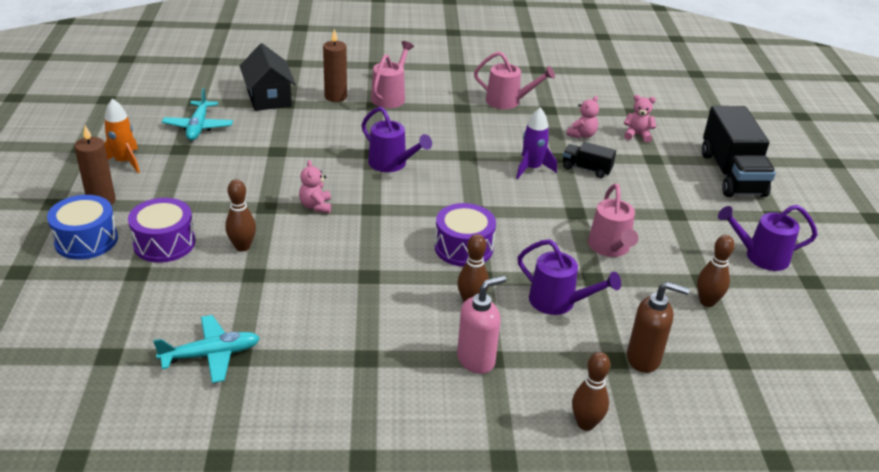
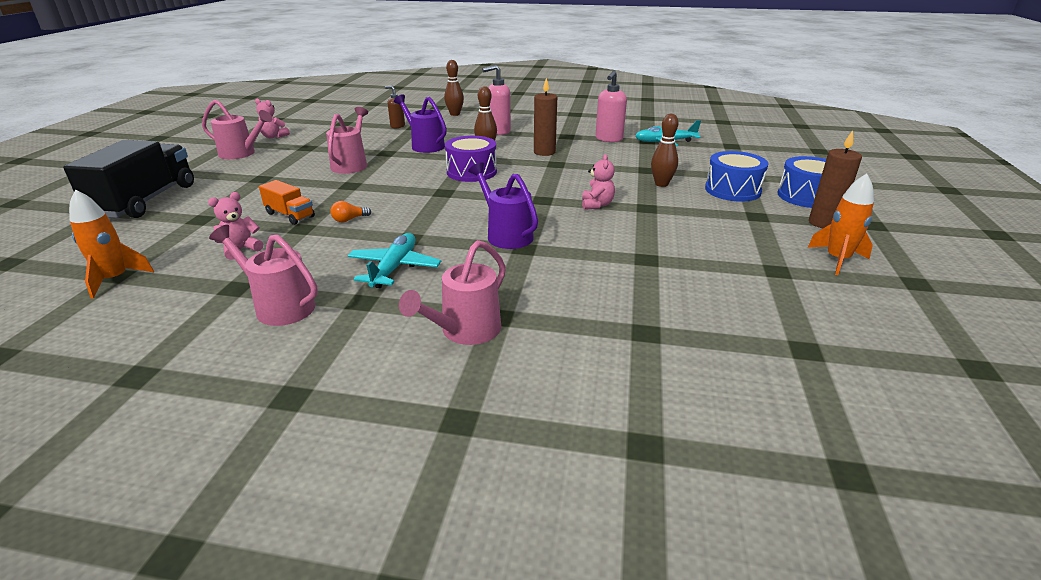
camera: 165 degrees left, 5 degrees down
purple drum [128,198,195,263] -> blue drum [705,151,769,202]
turquoise plane [162,88,233,140] -> turquoise plane moved to [348,233,441,288]
black house [240,43,296,111] -> none
brown candle [323,29,347,102] -> brown candle moved to [534,78,557,156]
purple rocket [516,107,557,179] -> orange light bulb [330,201,371,222]
black truck [563,142,616,178] -> orange truck [259,180,315,225]
pink teddy bear [624,95,656,143] -> pink teddy bear moved to [255,99,290,138]
brown soap dispenser [627,282,690,373] -> brown soap dispenser [385,86,405,128], size x0.63
brown bowling pin [697,235,735,307] -> none
purple watering can [718,205,818,271] -> pink watering can [202,100,272,159]
none -> orange rocket [69,190,154,299]
none -> pink soap dispenser [596,70,627,142]

